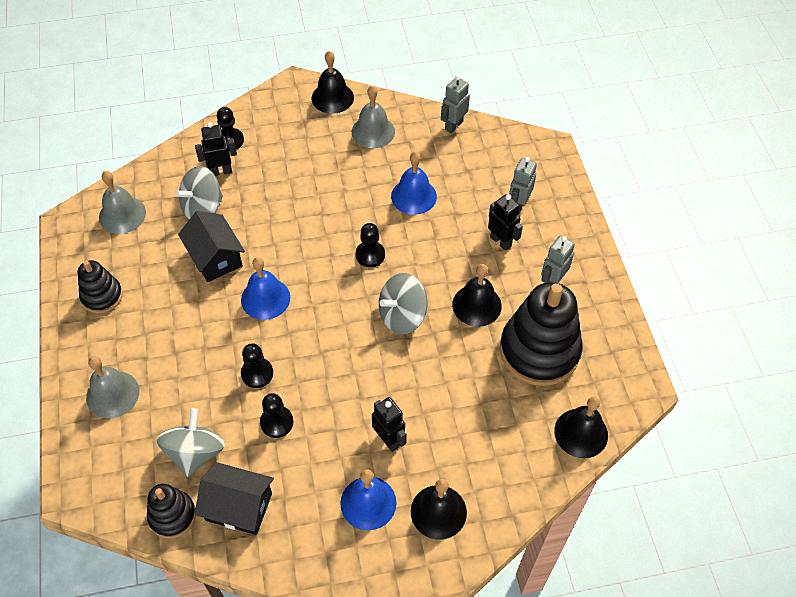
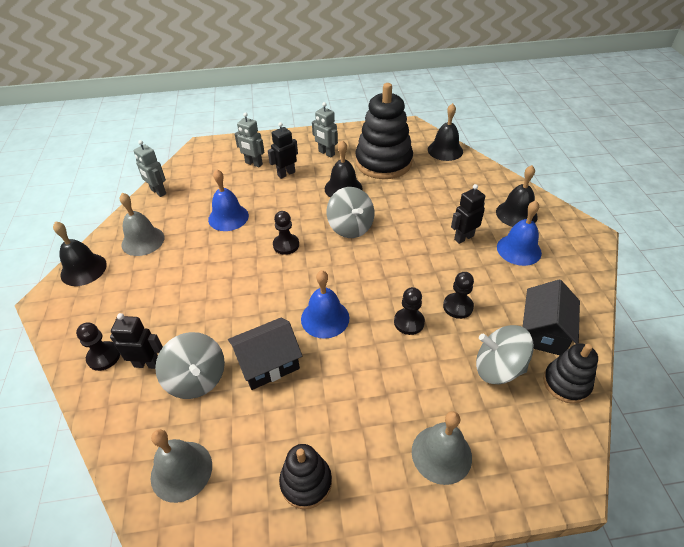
camera: 85 degrees left, 10 degrees down
black robot [195,122,237,176] -> black robot turned 105 degrees clockwise [110,313,163,369]

